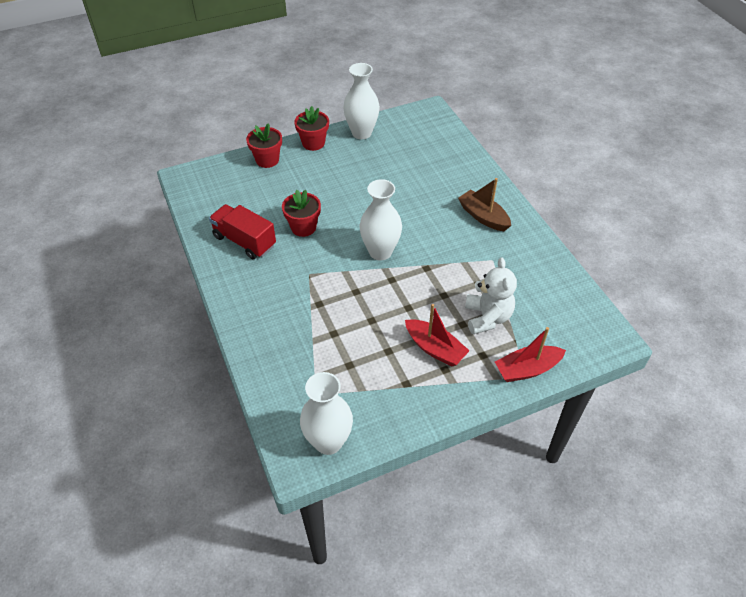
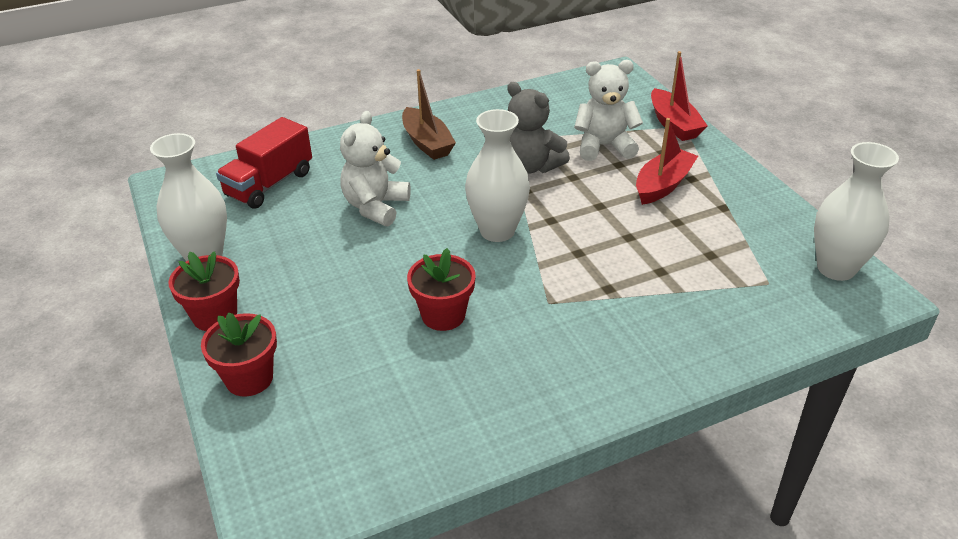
camera: 90 degrees left, 10 degrees down
red truck [209,204,276,259] -> red truck moved to [216,117,312,209]
brown boat [458,178,511,231] -> brown boat turned 75 degrees counterclockwise [402,69,456,160]
none -> white teddy bear [340,111,411,226]
none -> grey teddy bear [507,82,570,174]

